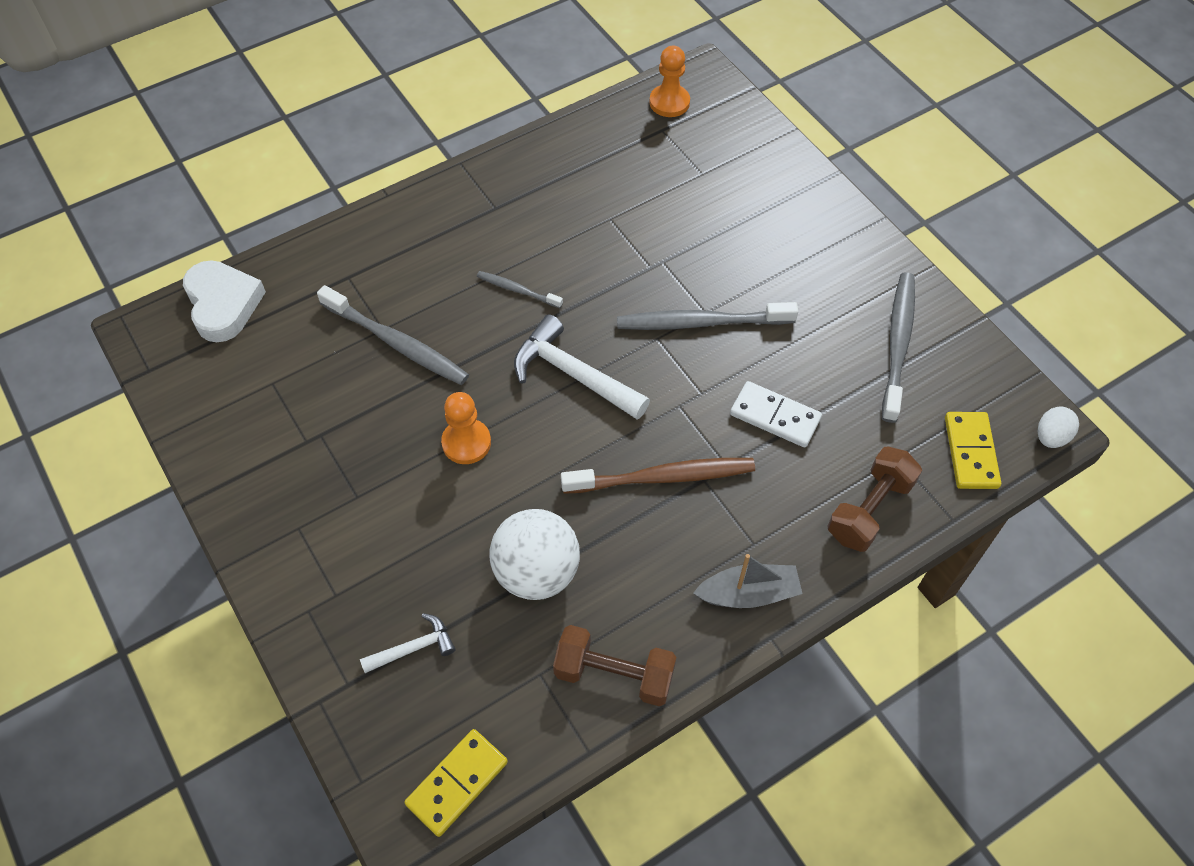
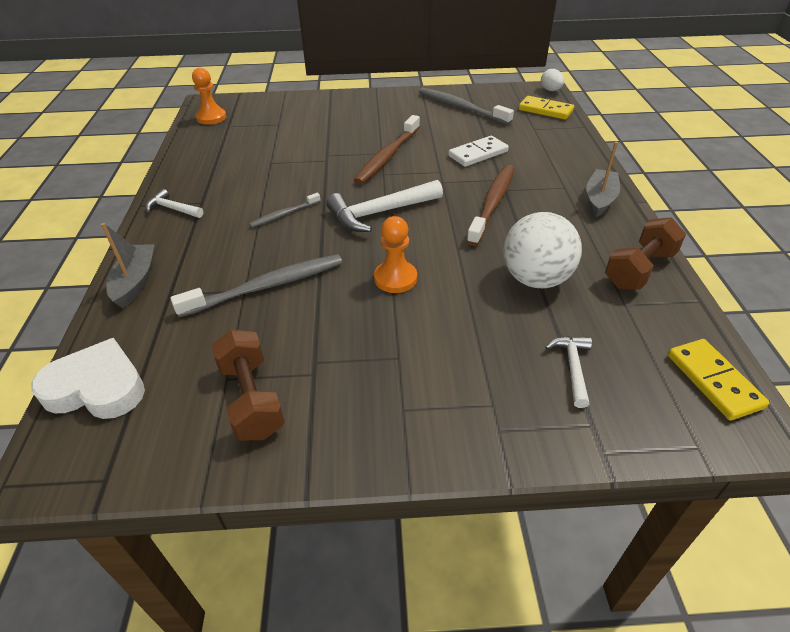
camera: 60 degrees left, 15 degrees down
grey toothbrush [617,302,798,330] -> brown toothbrush [354,115,420,184]
brown dumbbell [828,446,922,552] -> brown dumbbell moved to [211,329,285,440]
none -> grey boat [101,223,155,308]
none -> white hammer [145,189,203,218]

